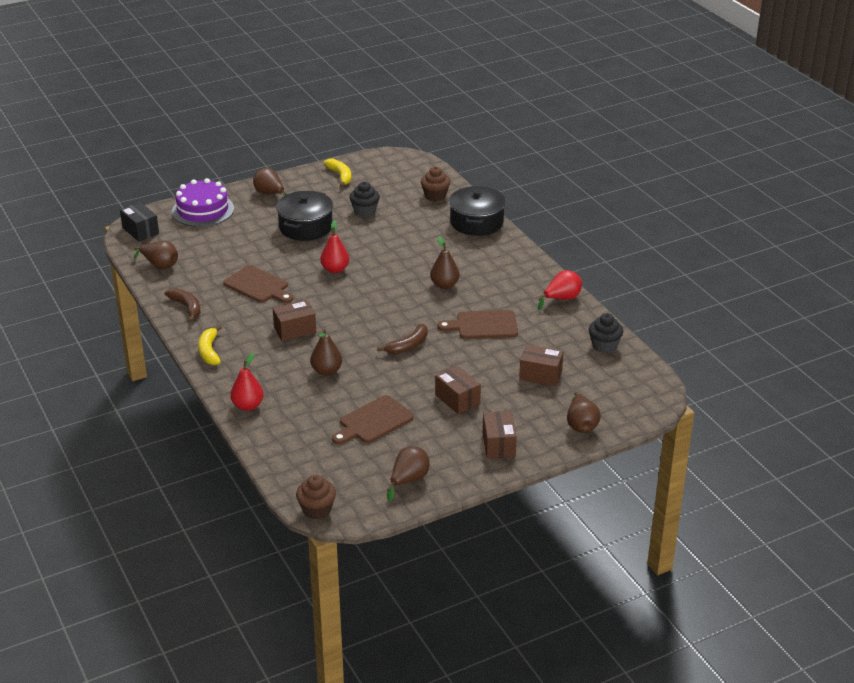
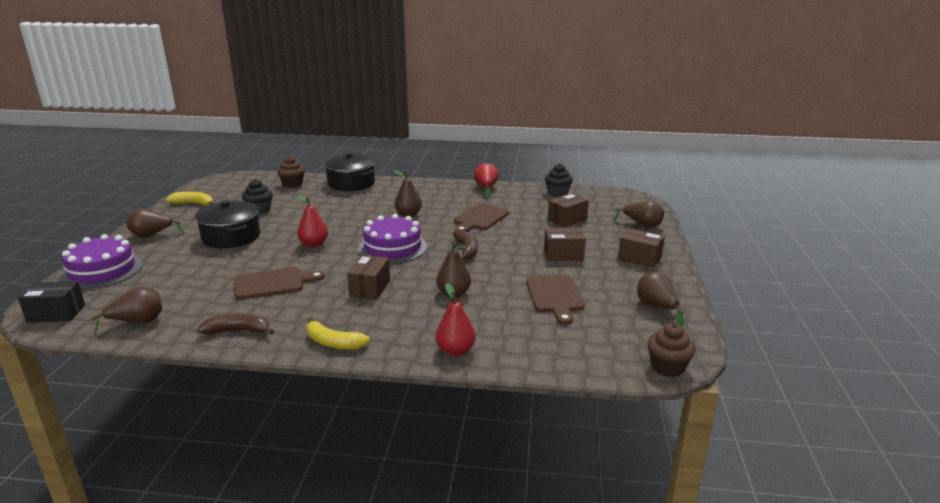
camera: 55 degrees left, 10 degrees down
none -> purple cake [358,214,427,264]

